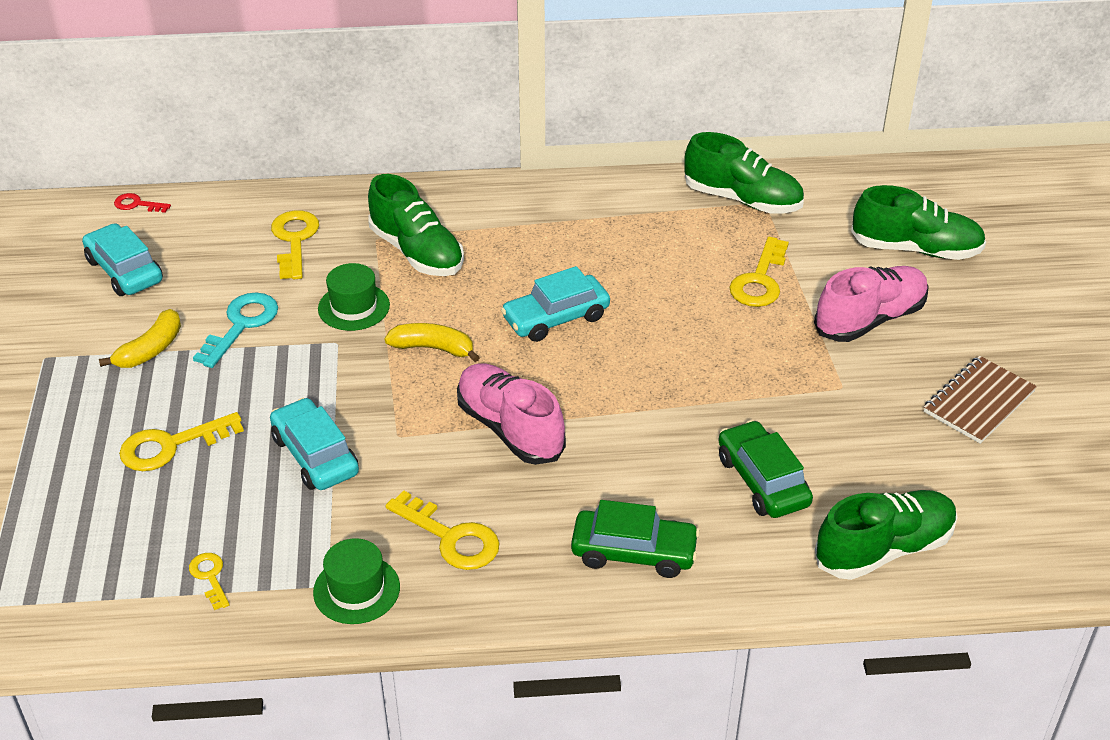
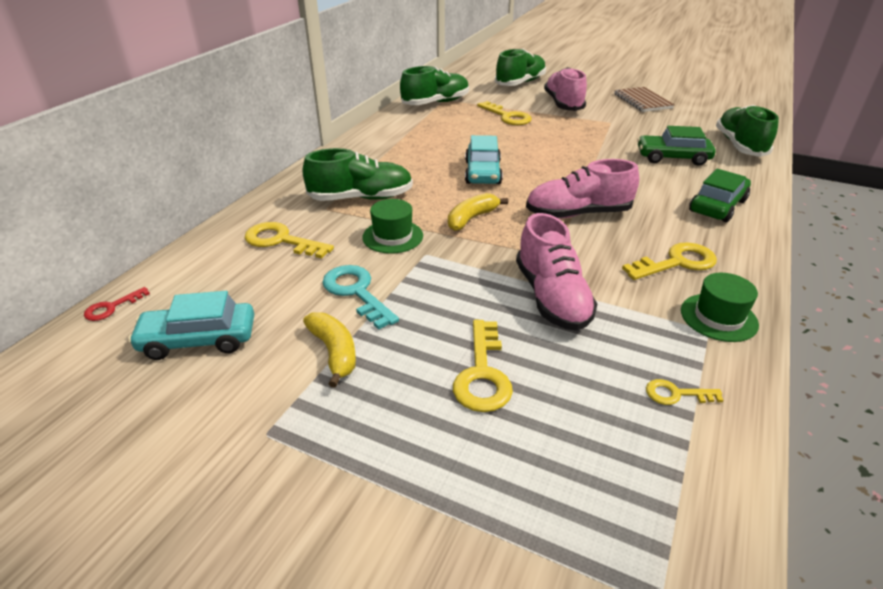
camera: 60 degrees left, 5 degrees down
turquoise car [270,398,359,490] -> pink shoe [516,213,597,331]

